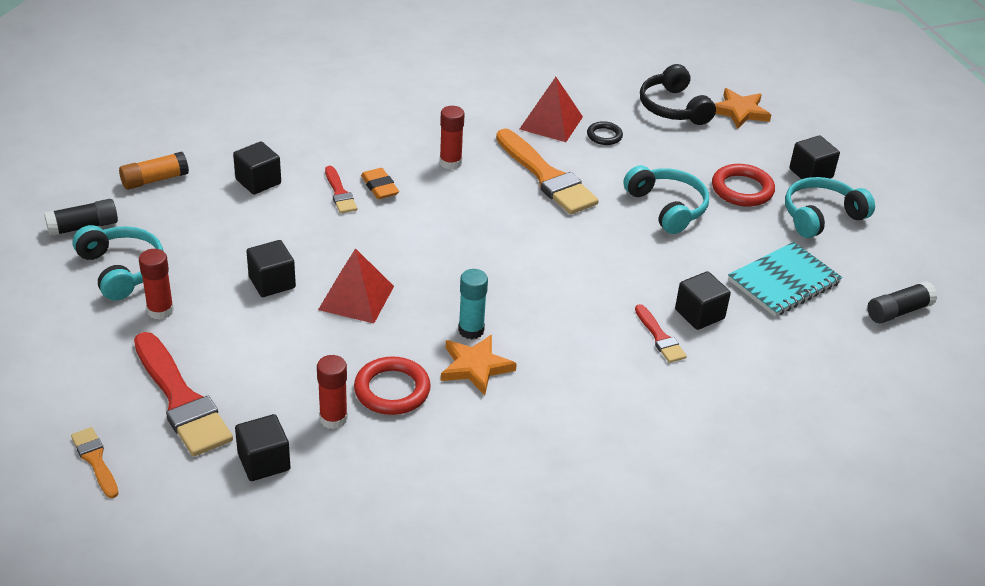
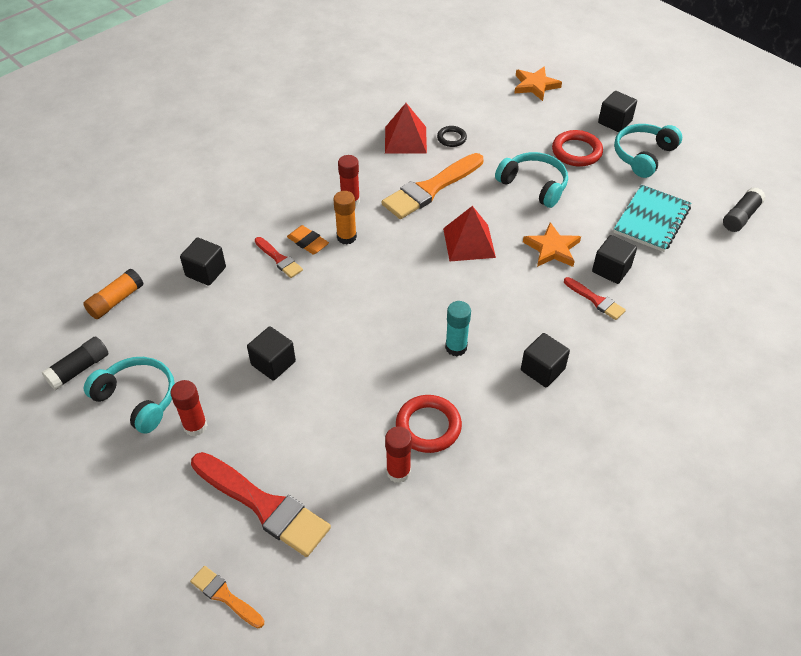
camera: 20 degrees left, 10 degrees up
black cube [235,414,291,481] -> black cube moved to [521,333,570,387]
red pyramid [318,248,394,323] -> red pyramid moved to [443,206,496,261]
orange star [441,335,517,395] -> orange star moved to [523,222,581,267]
orange brush [496,129,599,214] -> orange brush turned 105 degrees clockwise [382,153,484,219]
black headphones [640,64,716,125] -> none
none -> orange glue stick [333,191,357,245]

